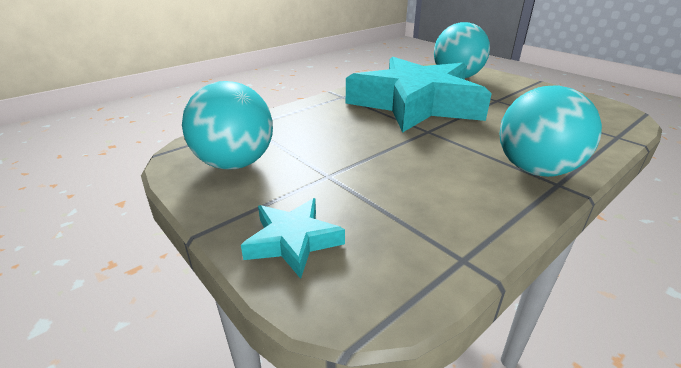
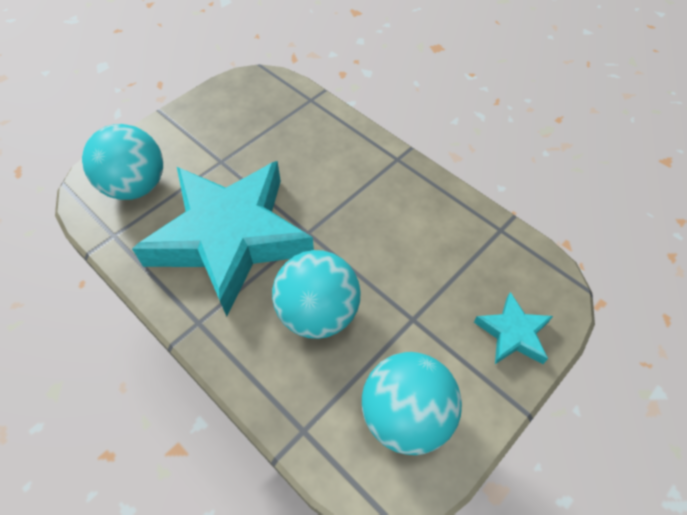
camera: 95 degrees left, 25 degrees up
turquoise ball [499,86,602,177] -> turquoise ball moved to [272,250,361,339]

